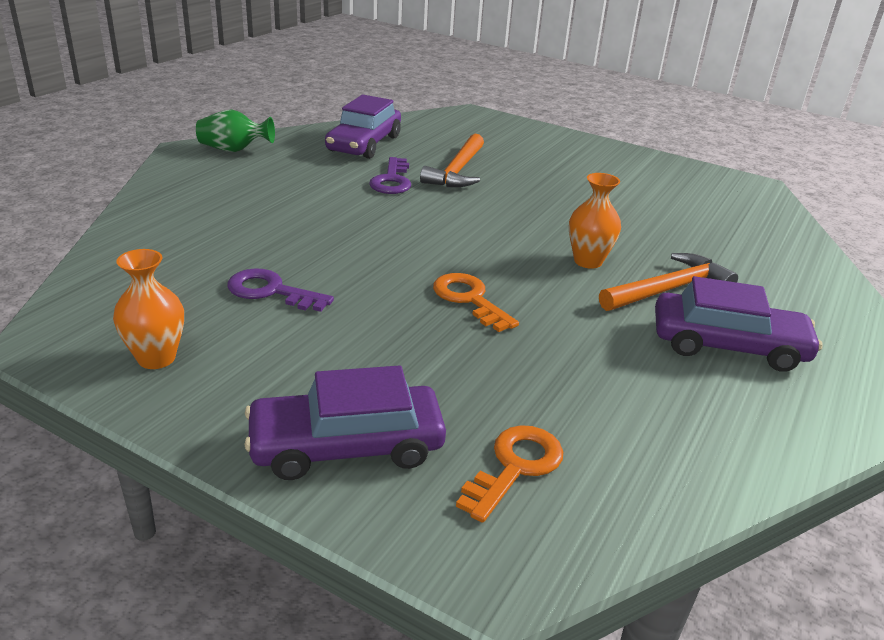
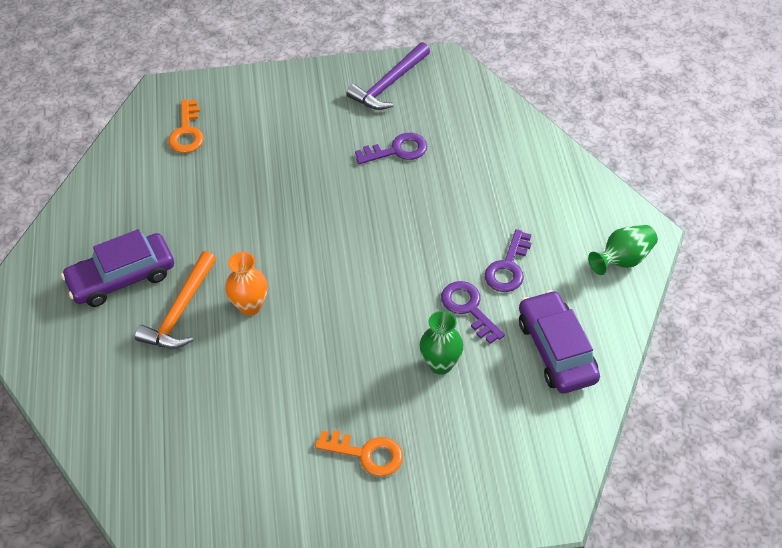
camera: 145 degrees right, 20 degrees up
orange vase [113,249,184,369] -> purple hammer [346,42,430,110]
purple car [244,365,446,480] -> none
orange hammer [420,134,484,187] -> green vase [420,311,464,375]
orange key [433,273,519,332] -> orange key moved to [315,430,403,477]
none -> purple key [485,229,532,292]

